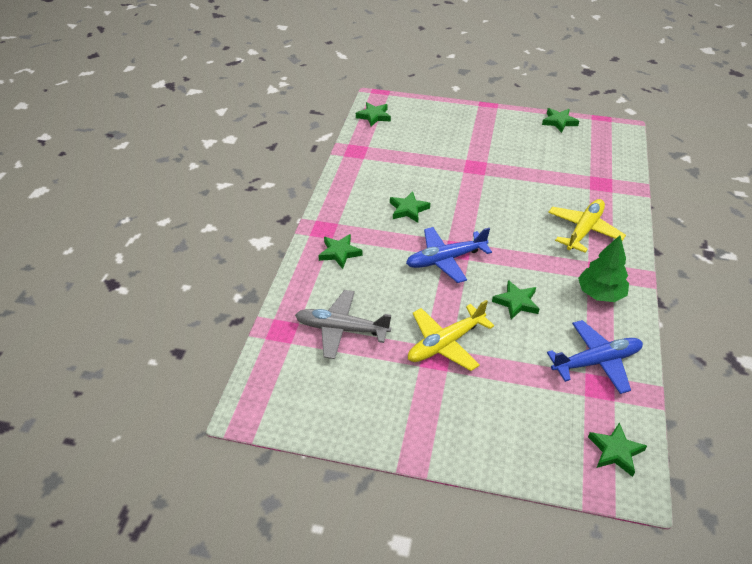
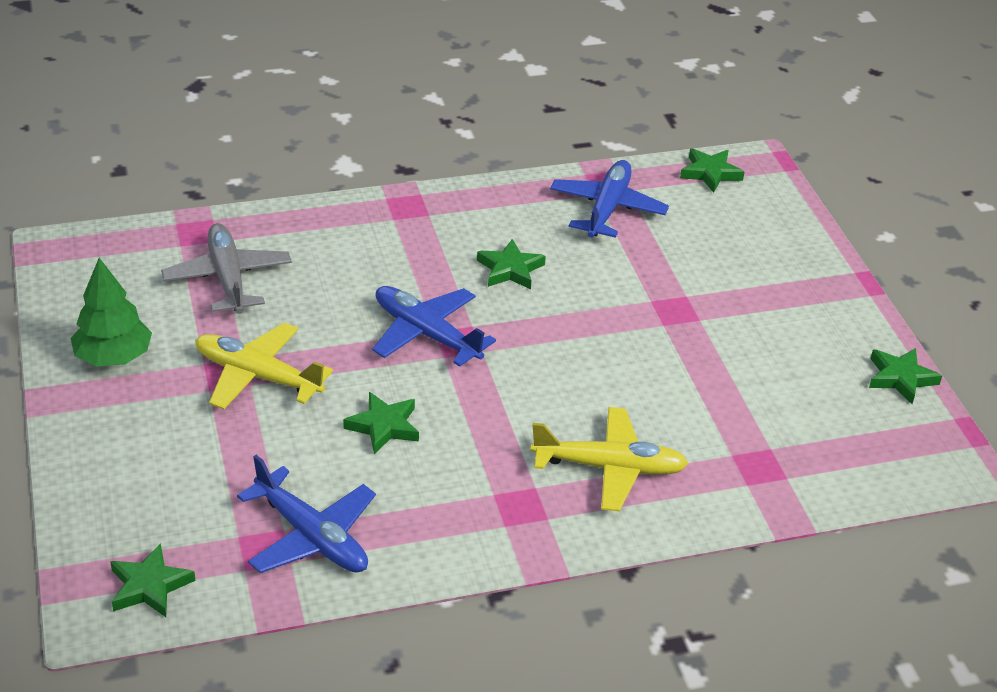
camera: 60 degrees right, 5 degrees down
green star [318,234,363,269] -> none
green tree [578,236,629,302] -> green tree moved to [71,258,152,367]
none -> blue plane [550,160,669,238]

